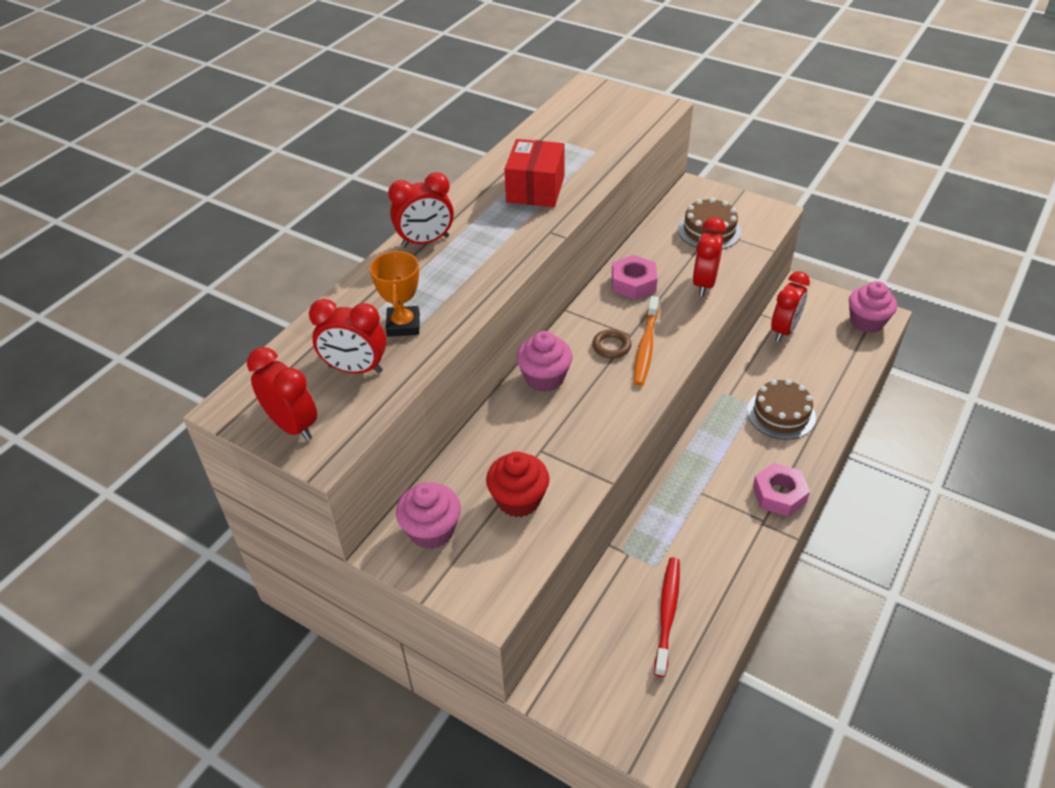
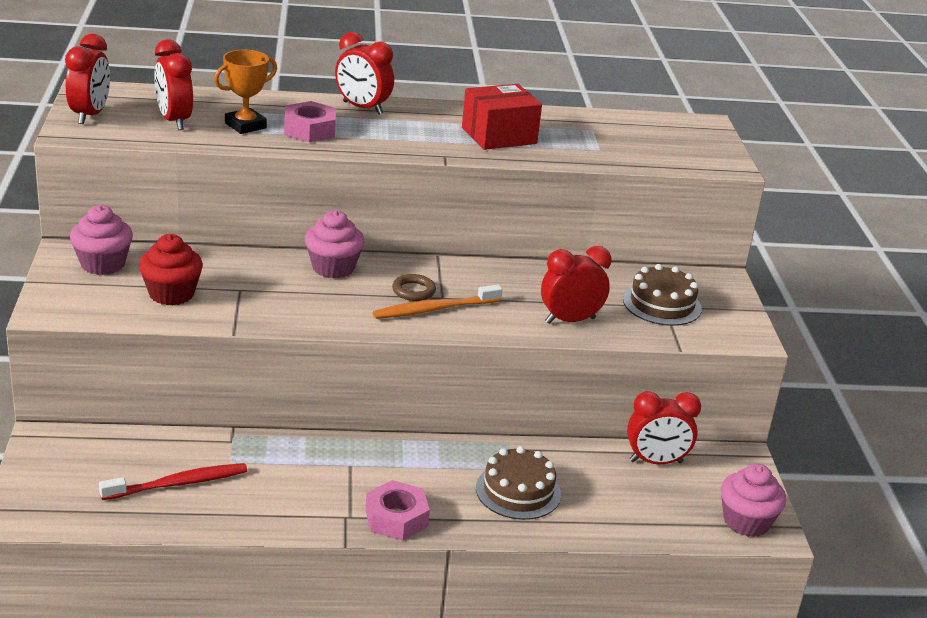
camera: 50 degrees right, 15 degrees down
pink nut [612,255,658,300] -> pink nut moved to [284,101,336,142]

